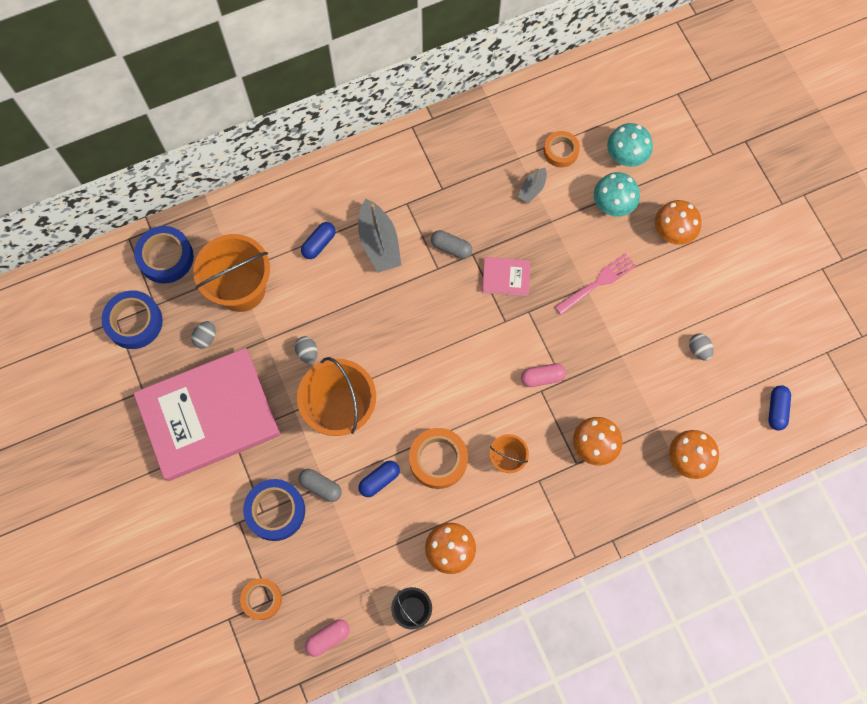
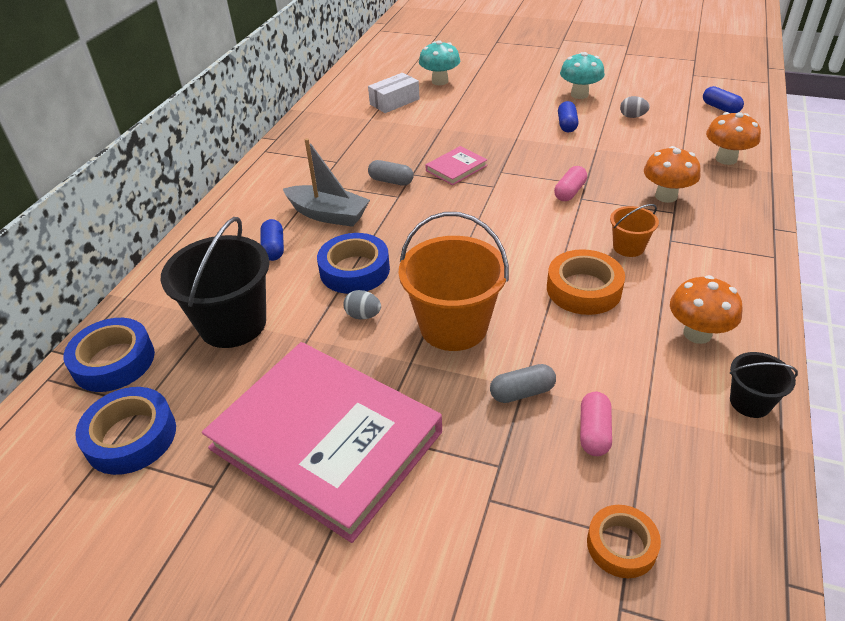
camera: 45 degrees left, 30 degrees down
pink book [133,348,281,481] -> pink book turned 75 degrees counterclockwise [202,342,442,543]
grey egg [191,321,215,349] -> none
orange bucket [193,234,270,312] -> black bucket [161,217,269,348]
blue tape [243,479,305,541] -> blue tape moved to [317,233,390,294]
pink capsule [305,619,350,657] -> pink capsule moved to [580,392,612,456]
blue capsule [358,461,400,497] -> blue capsule moved to [558,101,578,133]
grey capsule [431,230,472,259] -> grey capsule turned 45 degrees clockwise [368,160,414,186]
grey boat [518,167,547,203] -> none
orange tape [543,131,580,167] -> white box [368,73,420,113]
pink fork [555,253,636,315] -> none
turquoise mushroom [594,172,640,217] -> turquoise mushroom moved to [560,52,605,99]
orange mushroom [655,200,702,245] -> none

